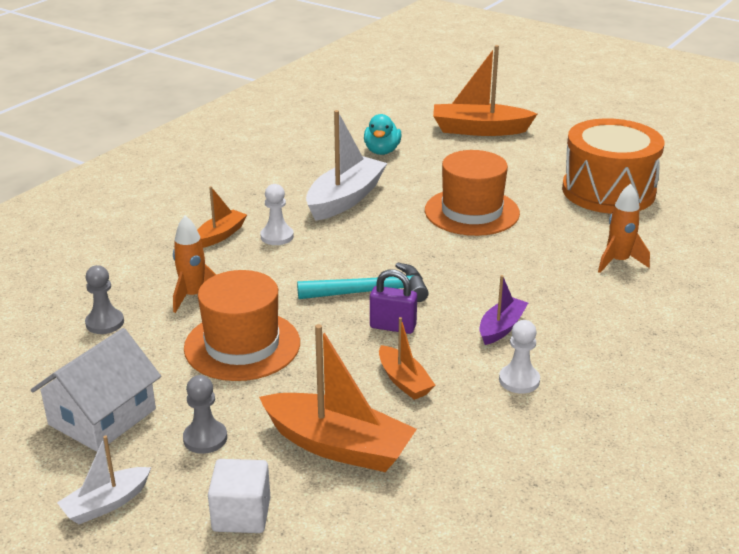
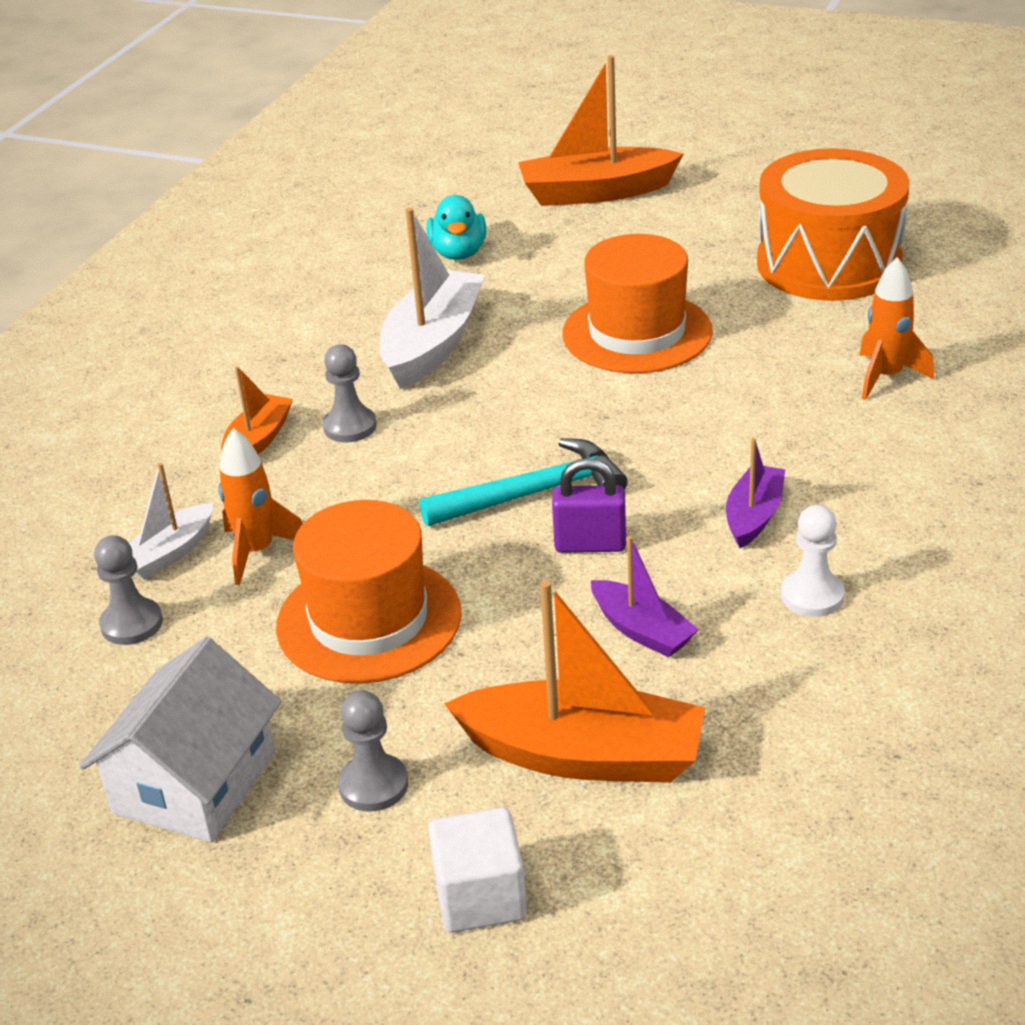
camera: 10 degrees left, 5 degrees up
white boat [57,435,151,524] -> white boat moved to [129,463,213,580]
white pawn [260,184,294,245] -> grey pawn [323,344,377,442]
orange boat [379,317,435,400] -> purple boat [591,536,699,658]

